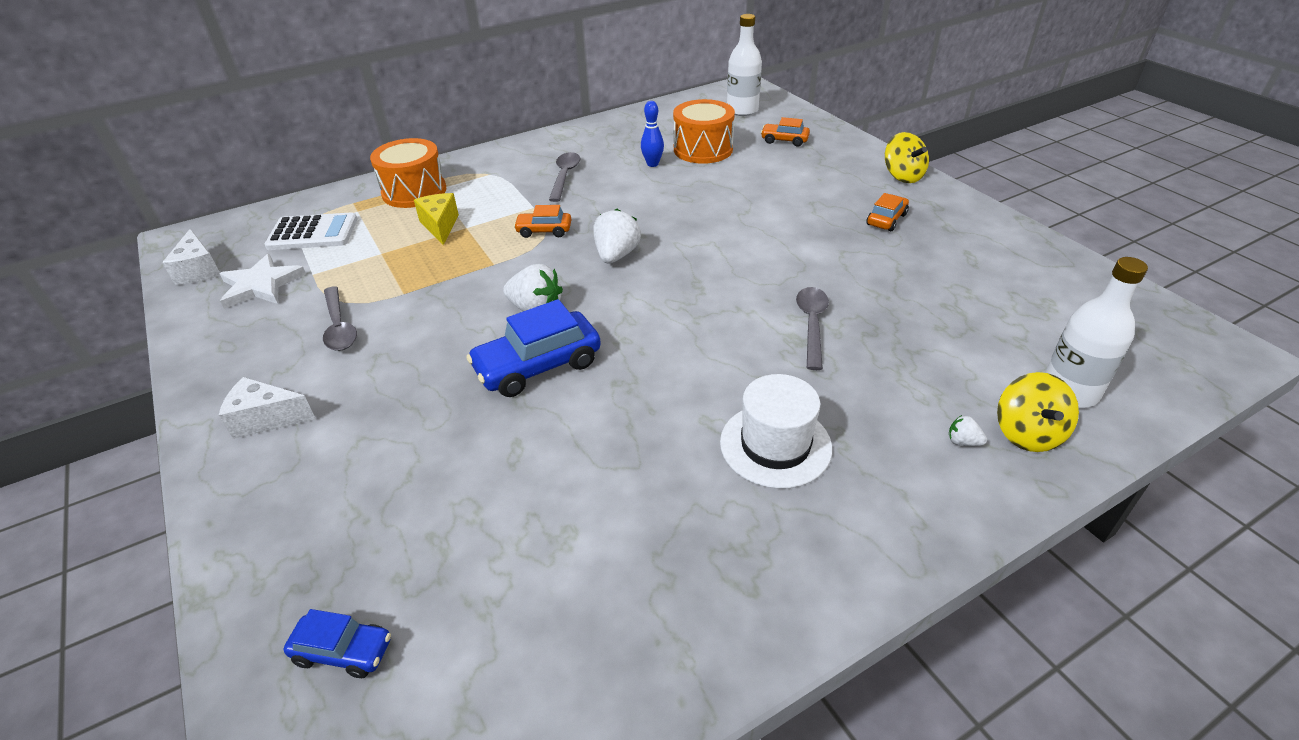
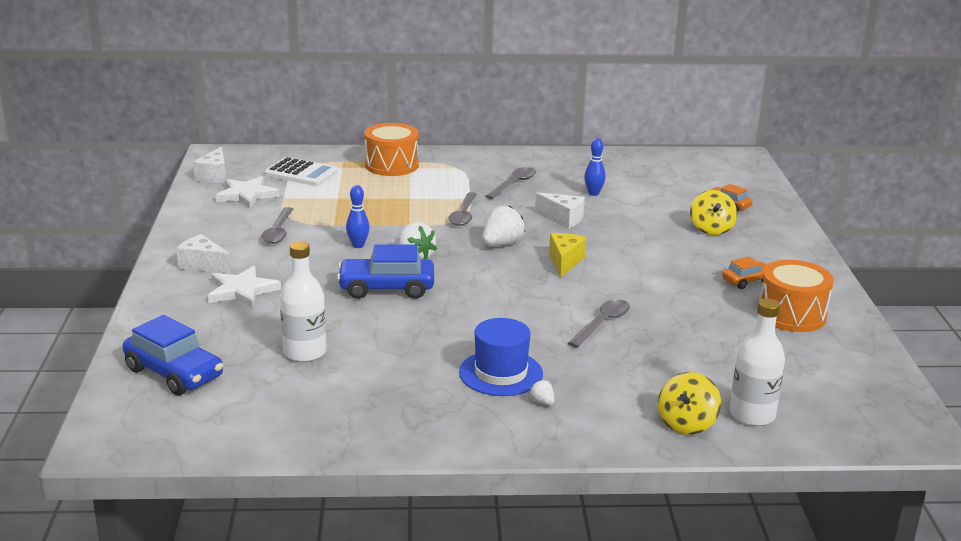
camera: 25 degrees right, 15 degrees down
blue car [284,609,391,678] -> blue car [123,315,223,395], size x1.80
yellow cheese [414,193,459,245] -> yellow cheese moved to [549,233,586,278]
orange car [514,205,571,238] -> grey spoon [448,192,477,226]
orange drum [673,99,735,164] -> orange drum moved to [757,260,834,332]
white hat [720,374,832,489] -> blue hat [459,318,543,396]
white bottle [727,14,762,116] -> white bottle moved to [280,241,326,362]
yellow spinning top [885,132,929,183] -> yellow spinning top moved to [690,190,737,235]
white strawberry [949,415,987,446] -> white strawberry moved to [530,380,555,405]
none -> white star [208,266,281,308]
none -> blue bowling pin [346,185,370,248]
none -> white cheese [535,192,585,228]

